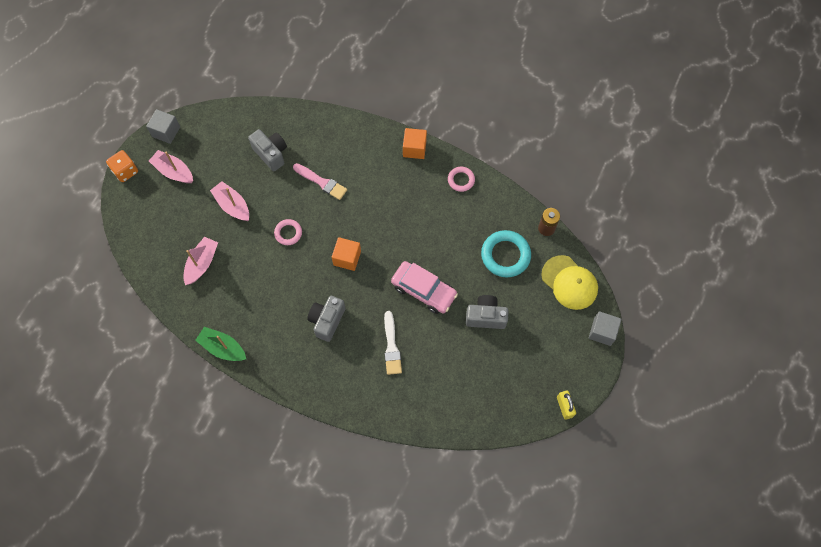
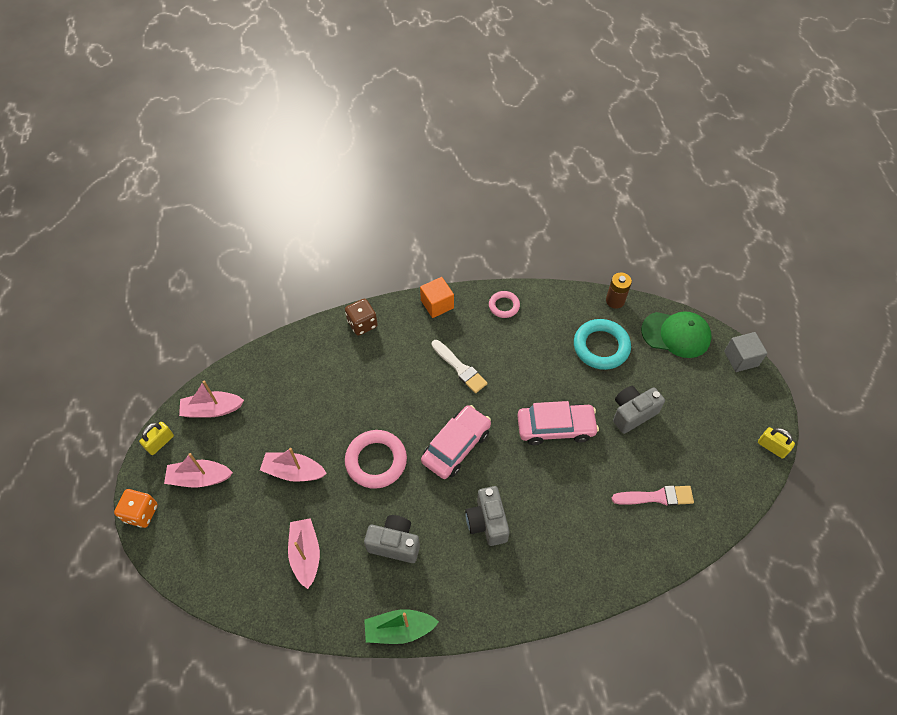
camera: 35 degrees left, 10 degrees down
grey cube [146,109,180,144] -> yellow padlock [139,422,174,455]
grey camera [248,129,287,171] -> grey camera moved to [364,515,420,563]
pink ring [274,219,302,245] -> pink ring [345,430,407,489], size x1.76
pink brush [293,163,347,200] -> pink brush moved to [612,486,694,506]
orange cube [332,237,361,271] -> pink car [421,405,491,479]
white brush [384,311,402,375] -> white brush moved to [432,340,488,393]
yellow cap [541,255,598,310] -> green cap [641,311,712,358]
none -> pink boat [179,381,244,418]
none -> brown dice [345,299,378,335]

